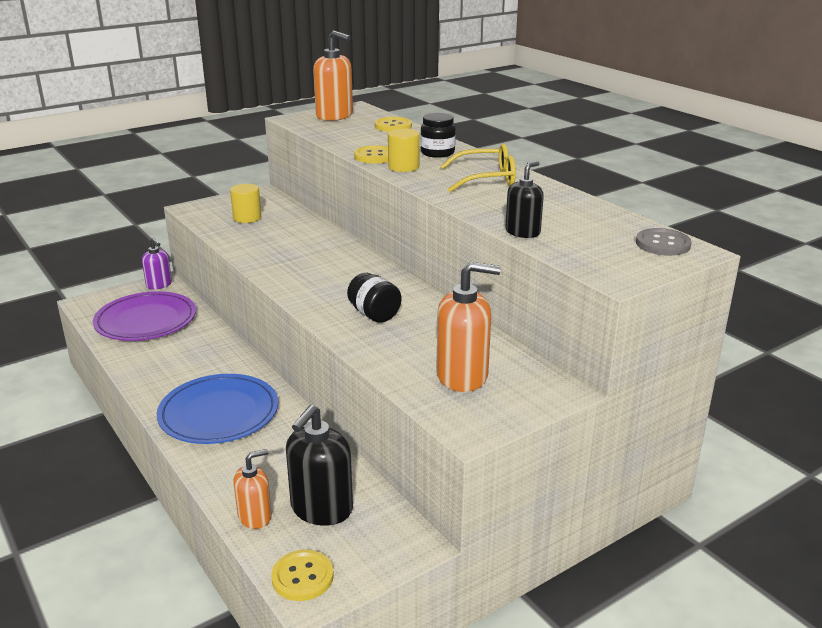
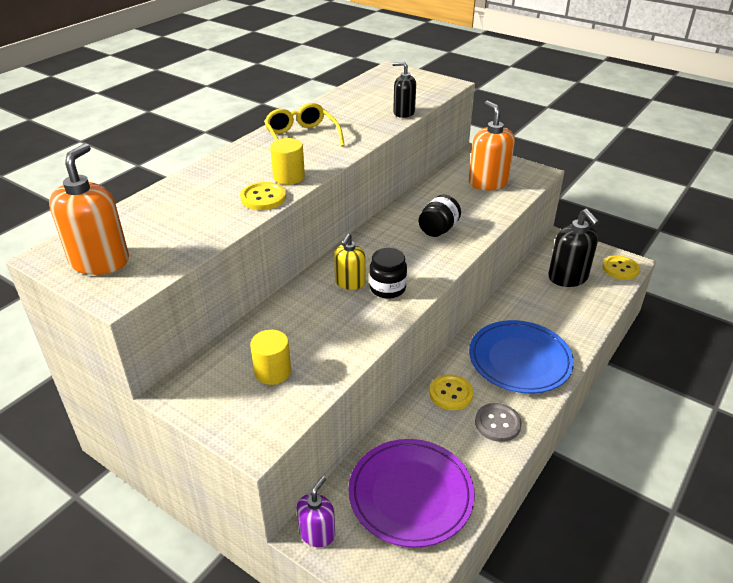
camera: 110 degrees left, 10 degrees up
orange soap dispenser [233,449,272,529] -> none
black soap dispenser [286,405,353,526] -> black soap dispenser turned 60 degrees clockwise [548,209,600,287]
yellow button [375,117,412,132] -> yellow button moved to [429,374,473,410]
black jar [420,113,456,158] -> black jar moved to [369,248,407,299]
grey button [636,228,692,256] -> grey button moved to [475,403,522,442]
none -> yellow soap dispenser [334,234,365,290]

